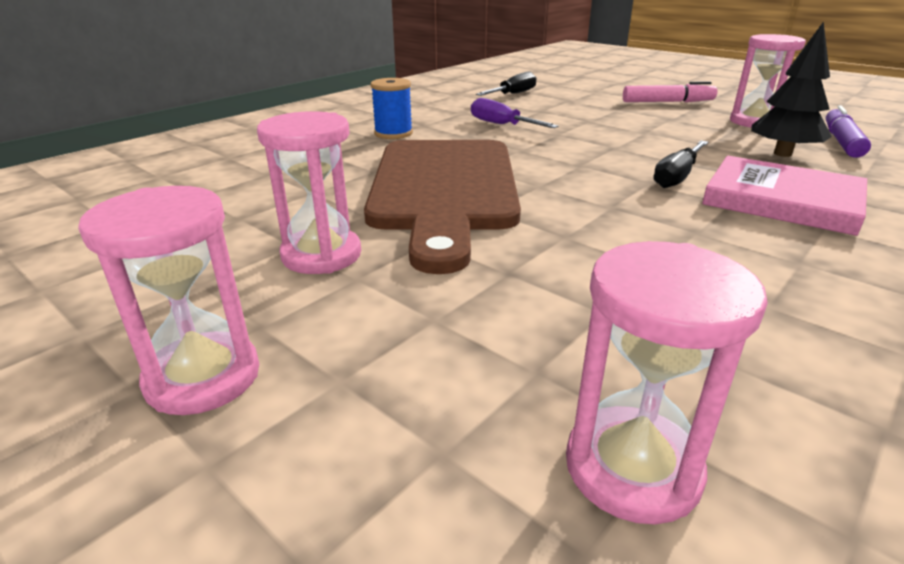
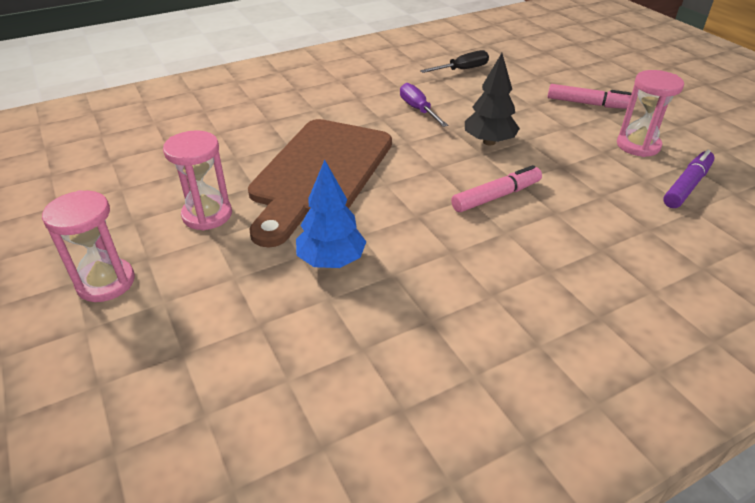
camera: 20 degrees right, 10 degrees up
blue spool [370,78,413,139] -> none
pink hourglass [566,241,768,525] -> none
black screwdriver [653,141,708,188] -> pink marker [451,165,542,212]
pink book [702,156,867,236] -> none
black tree [751,21,832,157] -> black tree moved to [465,53,520,145]
none -> blue tree [296,160,367,268]

